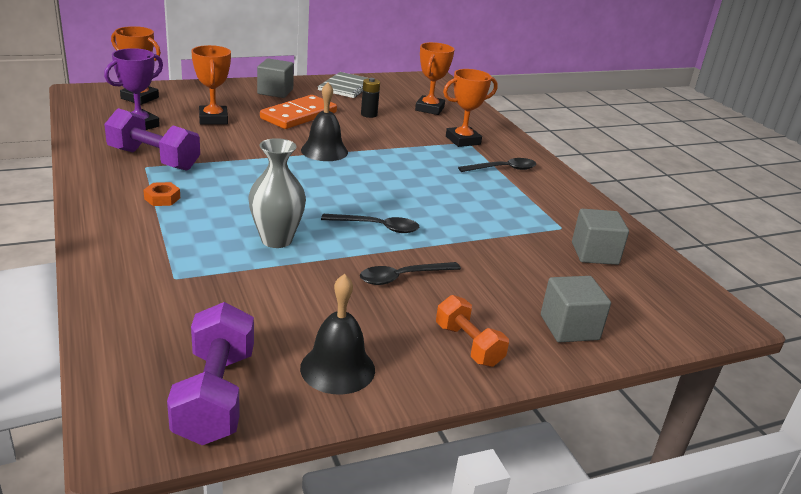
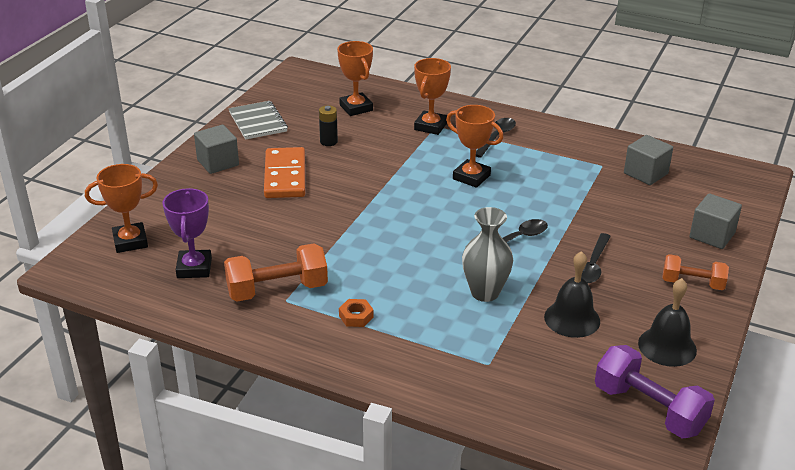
camera: 40 degrees left, 5 degrees up
purple dumbbell [104,108,200,171] -> orange dumbbell [224,243,328,302]
orange trophy [191,45,231,125] -> orange trophy moved to [446,105,504,188]
black bell [301,82,348,161] -> black bell moved to [544,251,600,338]

